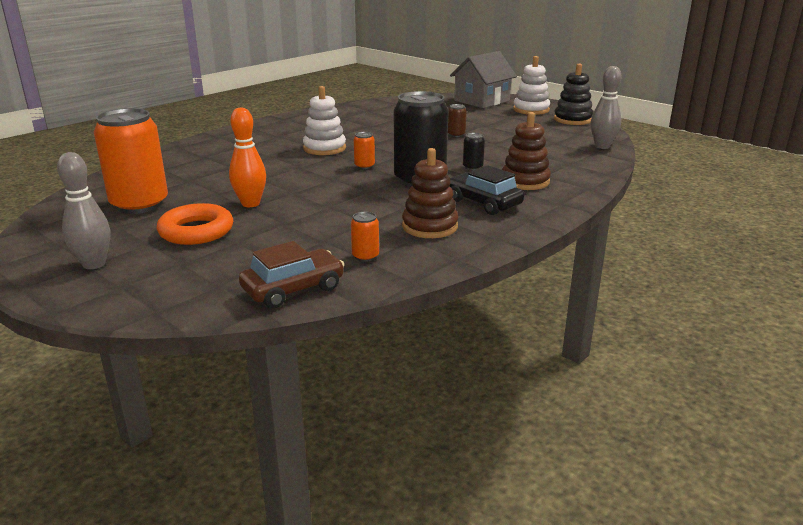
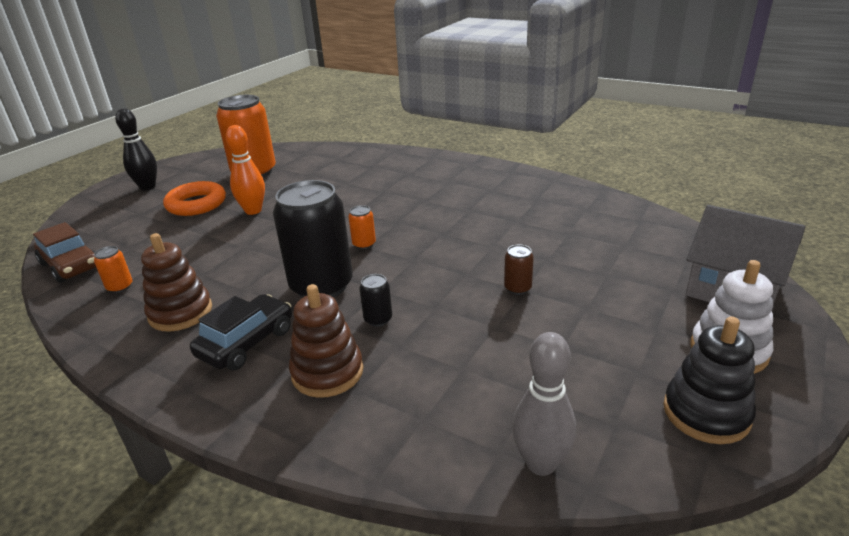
camera: 80 degrees right, 5 degrees up
grey bowling pin [57,152,110,269] -> black bowling pin [115,108,157,191]
white stacking toy [303,86,346,155] -> none

